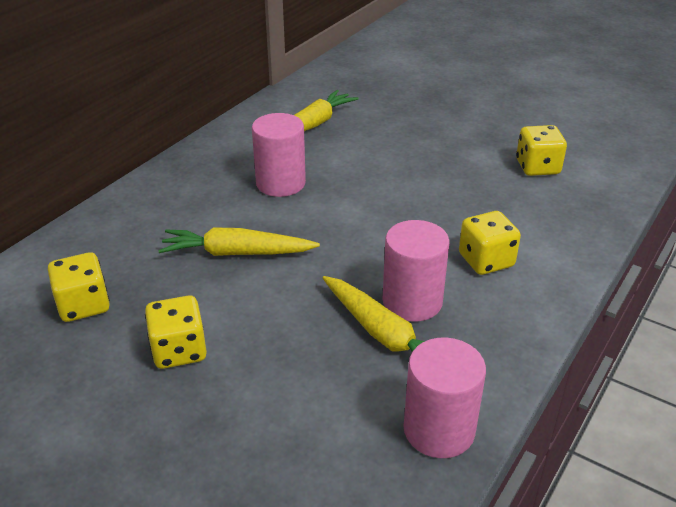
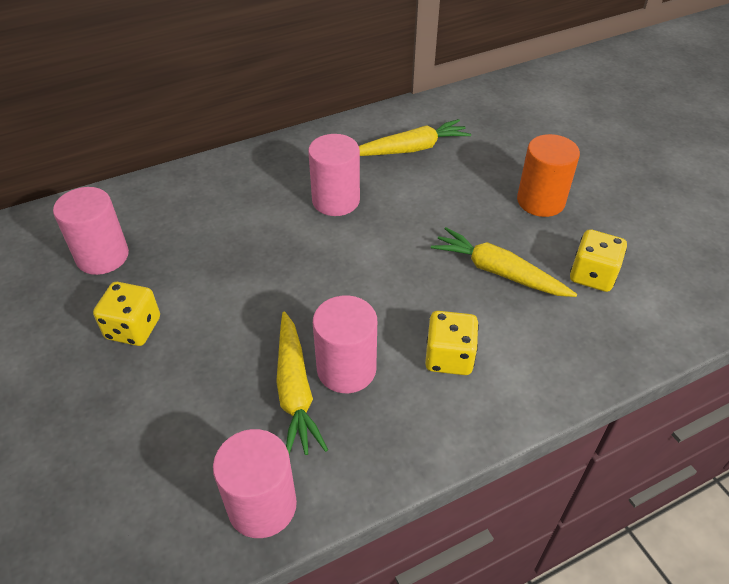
camera: 30 degrees right, 10 degrees up
yellow dice [48,252,110,322] -> pink cylinder [53,187,129,275]
yellow carrot [158,227,320,256] -> yellow carrot moved to [431,227,577,297]
none -> orange cylinder [517,134,580,217]

